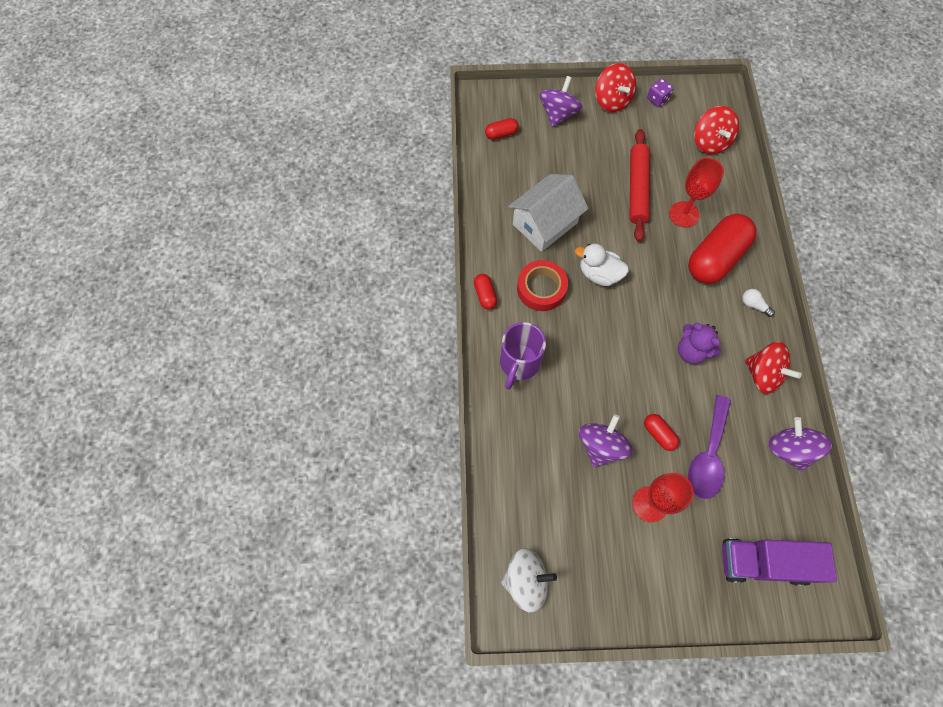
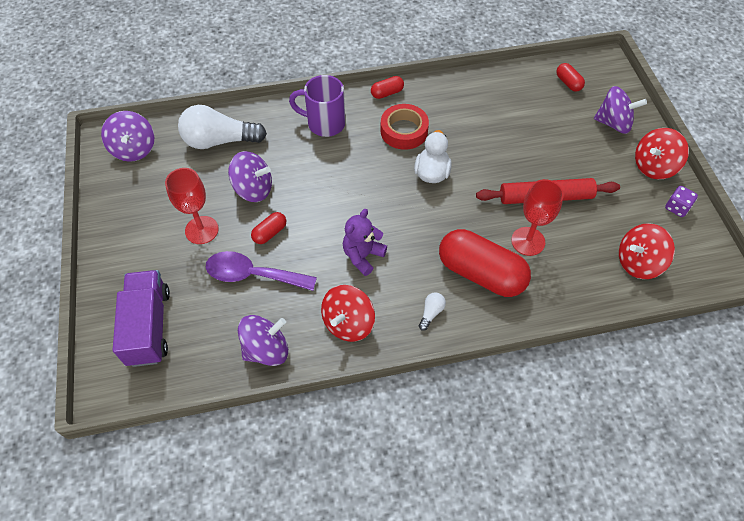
camera: 80 degrees right, 10 degrees down
white spinning top [501,548,557,613] -> purple spinning top [101,111,154,162]
white house [508,174,589,252] -> none
none -> white light bulb [178,105,267,149]

